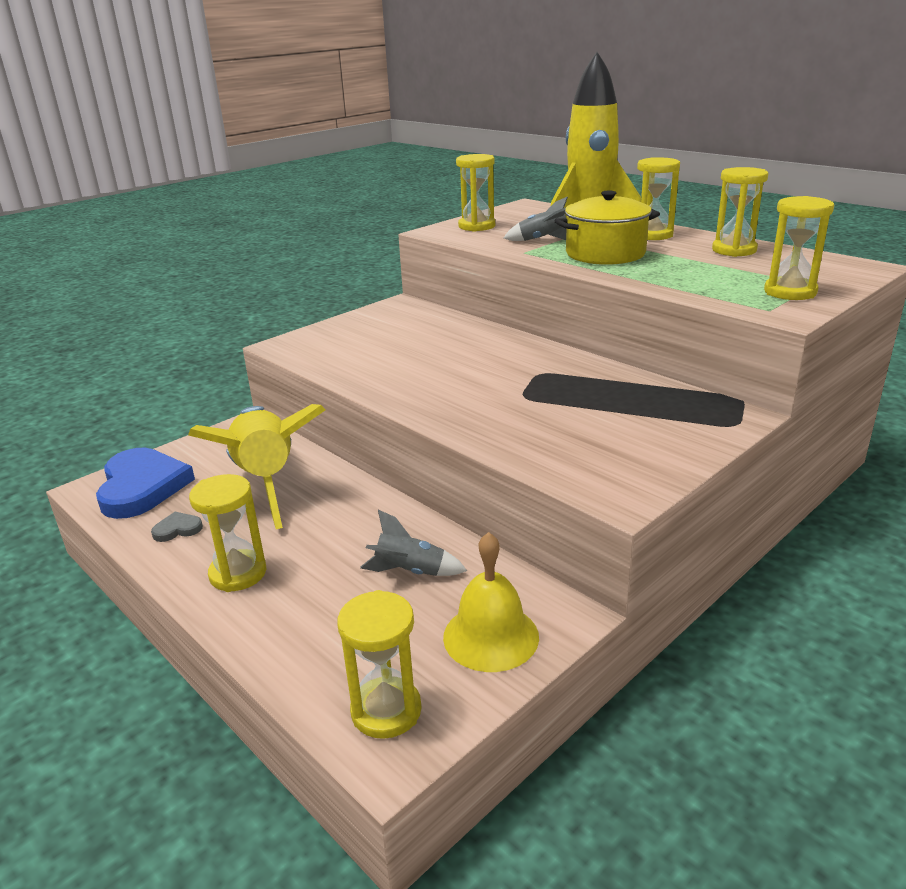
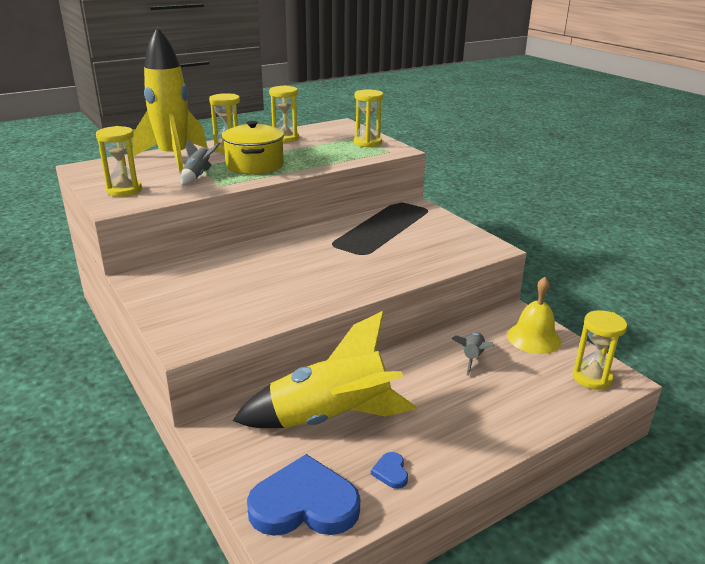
camera: 80 degrees left, 0 degrees up
grey heart [151,512,203,542] -> blue heart [371,452,408,489]
yellow hourglass [189,474,266,592] -> none

